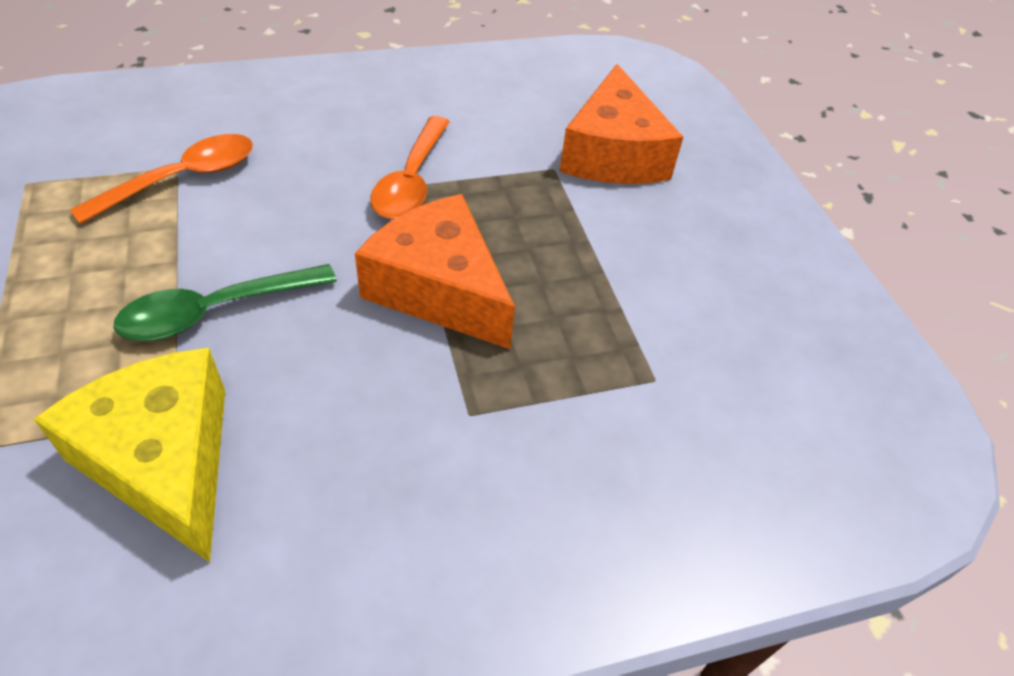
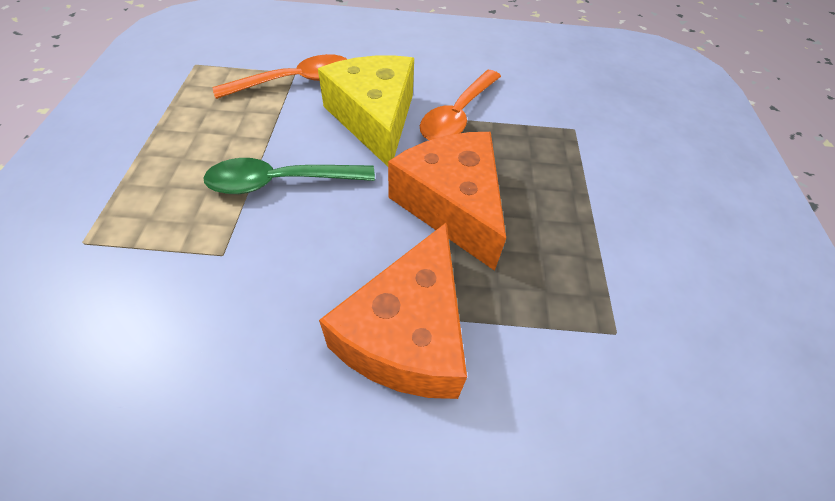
camera: 20 degrees right, 5 degrees up
yellow cheese [34,348,225,562] -> yellow cheese moved to [318,56,414,166]
orange cheese [559,64,683,184] -> orange cheese moved to [319,223,467,399]

